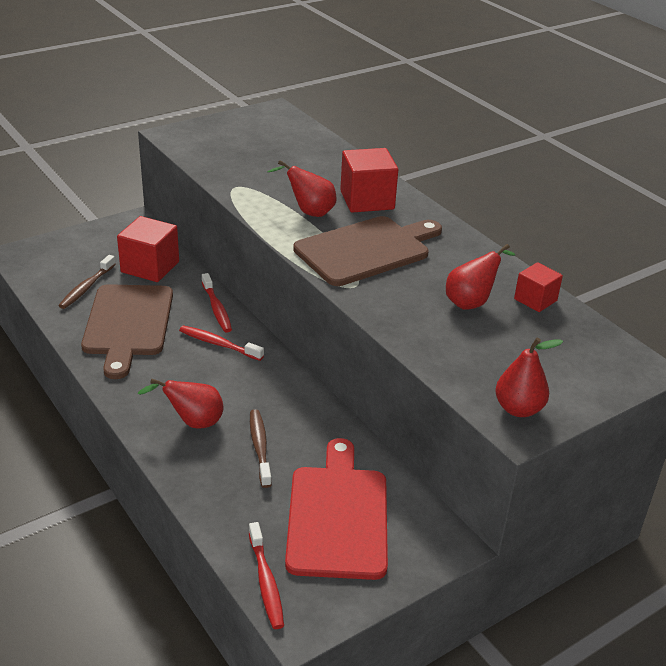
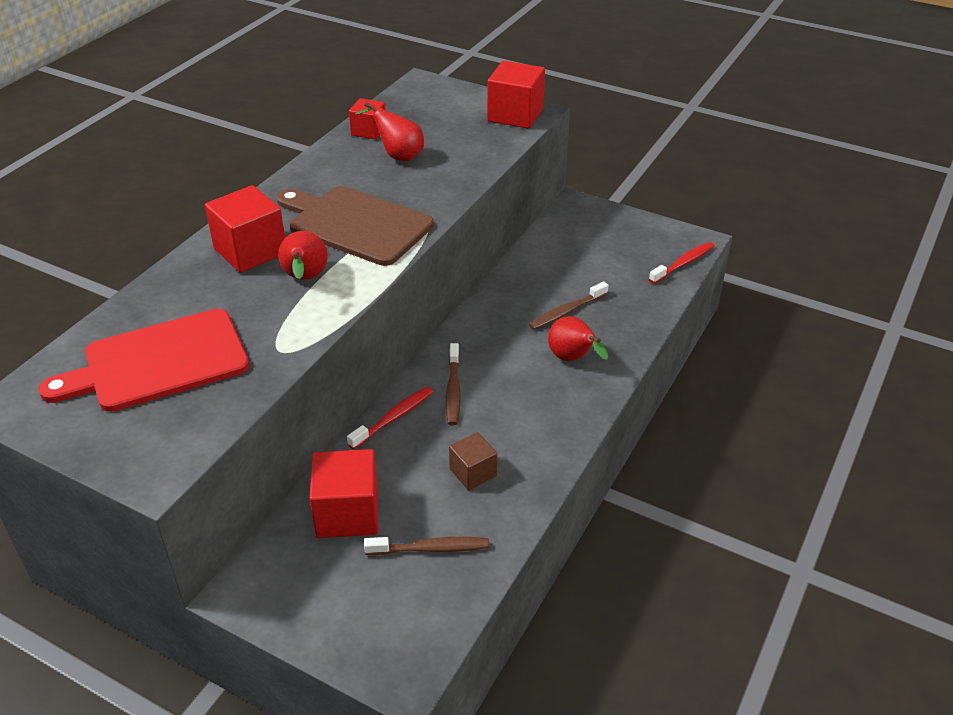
camera: 115 degrees left, 5 degrees up
brown cutting board [81,284,173,379] -> brown cube [449,432,497,490]
red toothbrush [179,325,264,361] -> brown toothbrush [445,343,461,426]
red cutting board [285,438,388,580] -> red cutting board moved to [39,309,249,412]
red pear [495,337,563,417] -> red cube [487,61,545,129]

